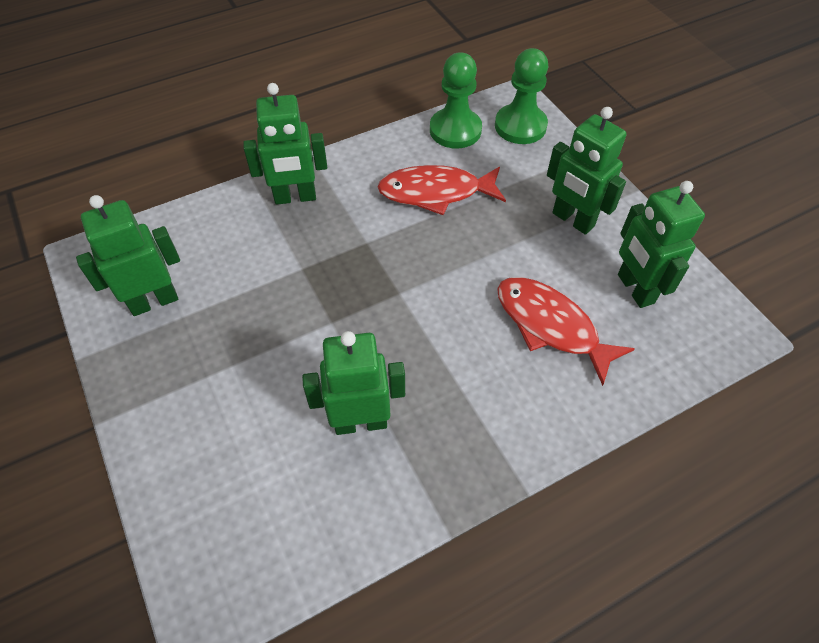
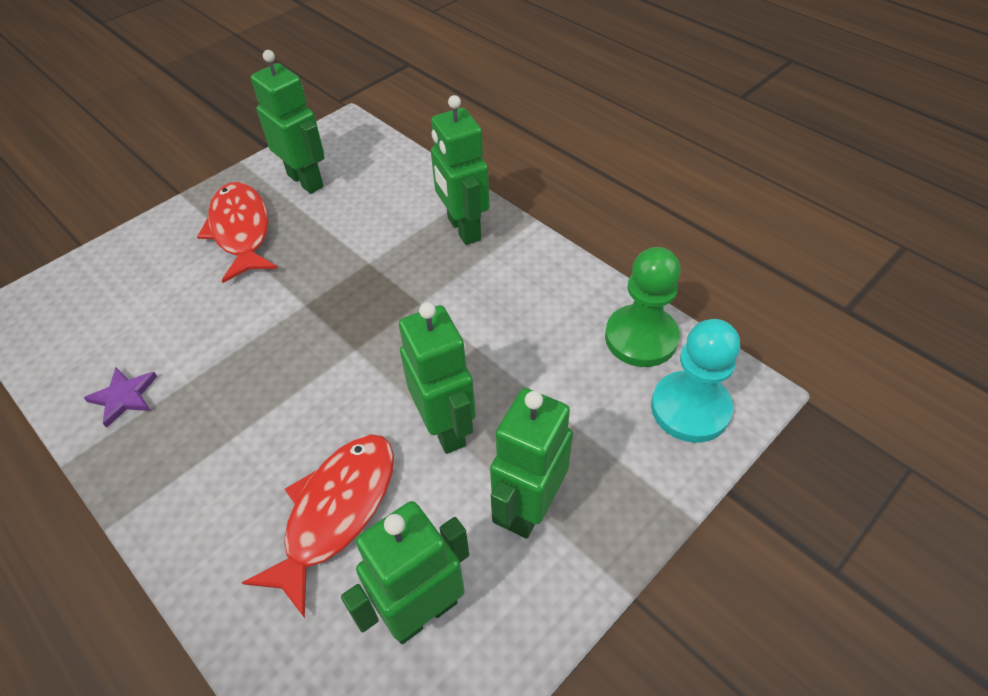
camera: 75 degrees right, 5 degrees down
green robot [302,331,405,435] -> green robot moved to [399,302,476,454]
red fish [378,165,506,215] -> red fish moved to [197,182,278,283]
green pawn [495,48,548,144] -> turquoise pawn [651,319,740,443]
none -> purple star [84,367,157,428]

